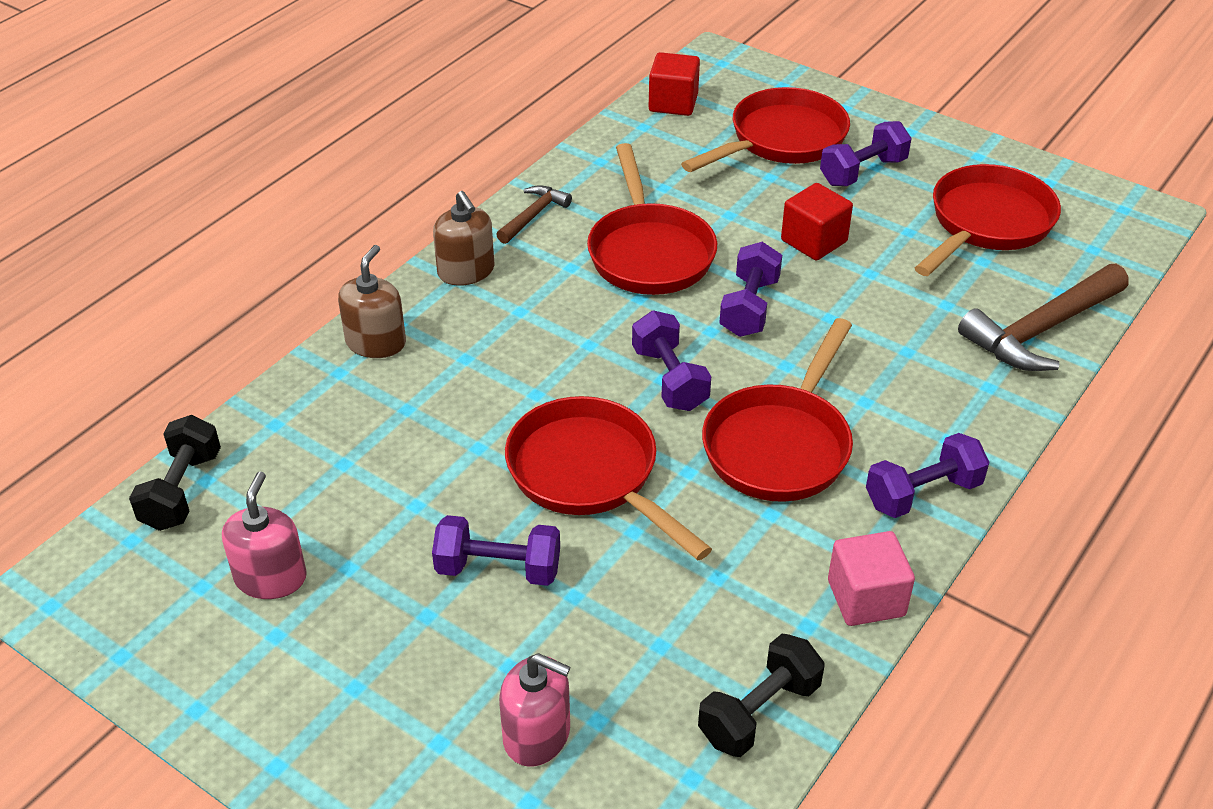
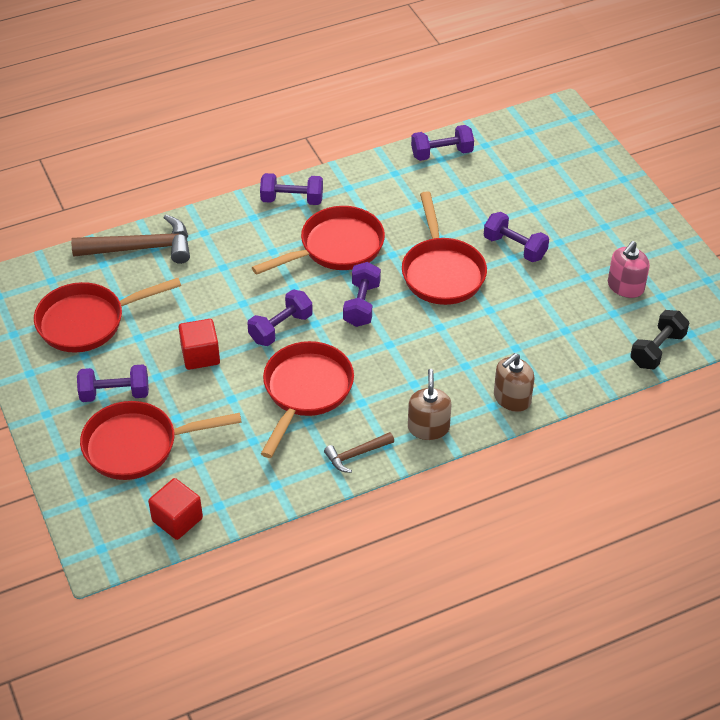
camera: 150 degrees left, 5 degrees up
pink soap dispenser [499,653,570,767] -> none
black dumbbell [698,634,824,757] -> purple dumbbell [411,125,474,161]
pink cube [828,531,915,626] -> none

